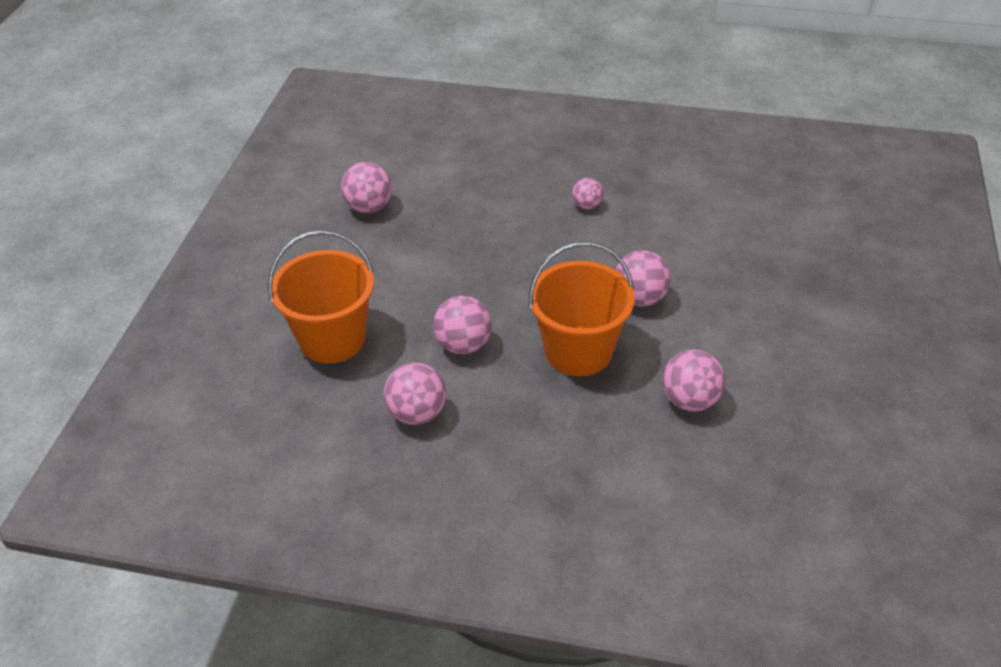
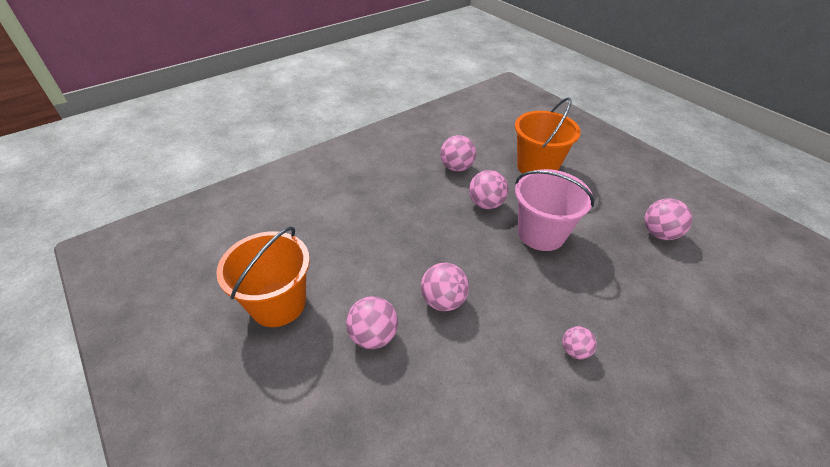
camera: 130 degrees right, 0 degrees up
orange bucket [529,242,635,376] -> orange bucket moved to [216,227,310,327]
pink ball [663,350,725,412] -> pink ball moved to [346,296,398,349]
none -> pink bucket [515,169,594,251]

